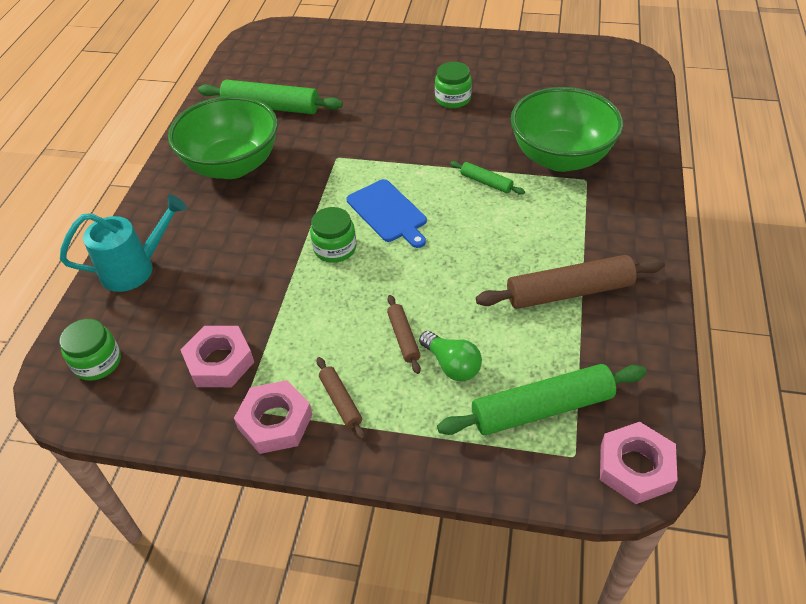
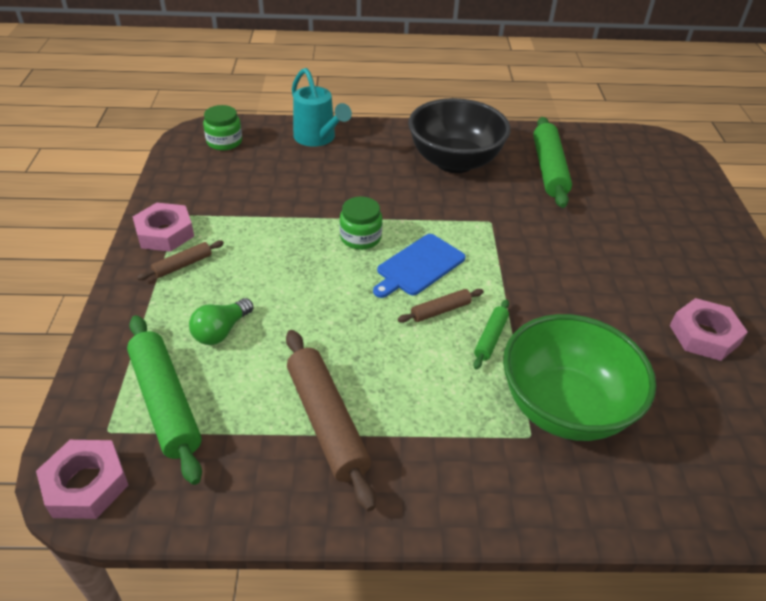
camera: 75 degrees right, 5 degrees down
green bowl [168,96,278,179] -> black bowl [408,98,511,173]
pink nut [180,326,254,387] -> pink nut moved to [670,298,748,361]
brown rolling pin [387,295,421,374] -> brown rolling pin moved to [398,289,484,323]
green jar [435,62,472,108] -> none

